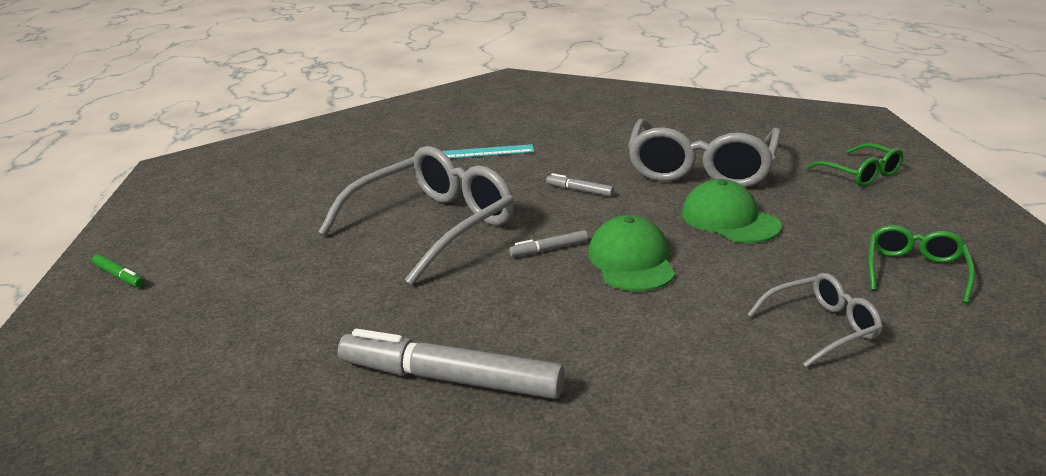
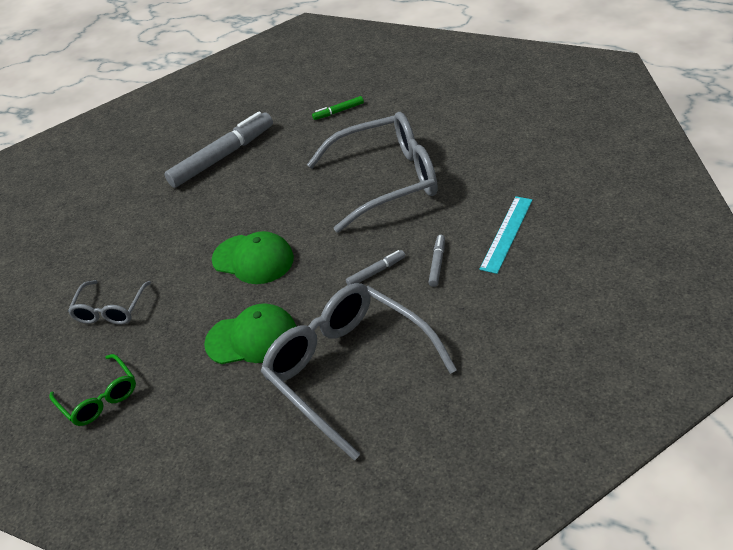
camera: 125 degrees right, 15 degrees up
green marker [92,254,145,287] -> green marker moved to [312,96,364,120]
grey glasses [318,146,514,285] -> grey glasses turned 90 degrees counterclockwise [307,112,438,233]
grey marker [509,230,588,257] -> grey marker moved to [428,235,445,287]
green glasses [805,143,903,187] -> none

